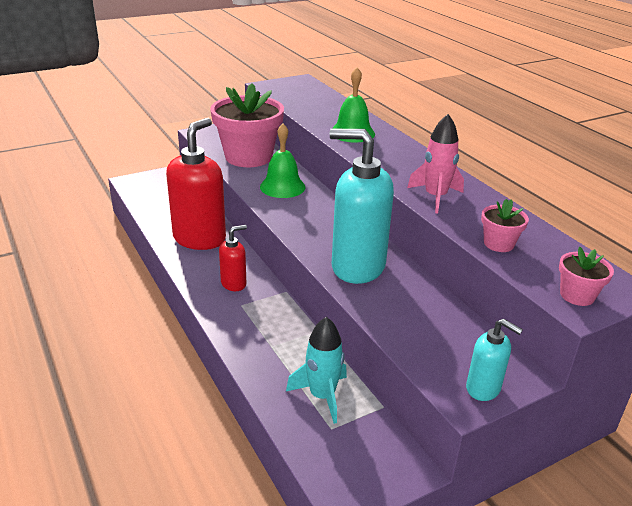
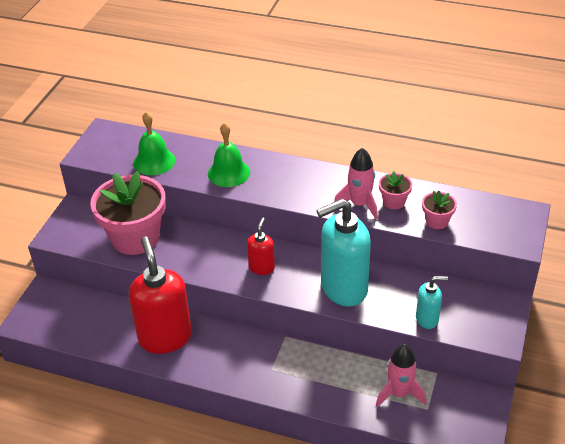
camera: 40 degrees left, 10 degrees up
red soap dispenser [219,225,247,291] -> red soap dispenser moved to [247,218,275,275]
green bell [260,124,306,198] -> green bell moved to [133,111,175,175]
turquoise rocket [286,317,347,424] -> pink rocket [376,344,427,407]
turquoise soap dispenser [466,319,523,401] -> turquoise soap dispenser moved to [416,276,448,329]
pink flower pot [559,247,614,306] -> pink flower pot moved to [379,171,412,209]

